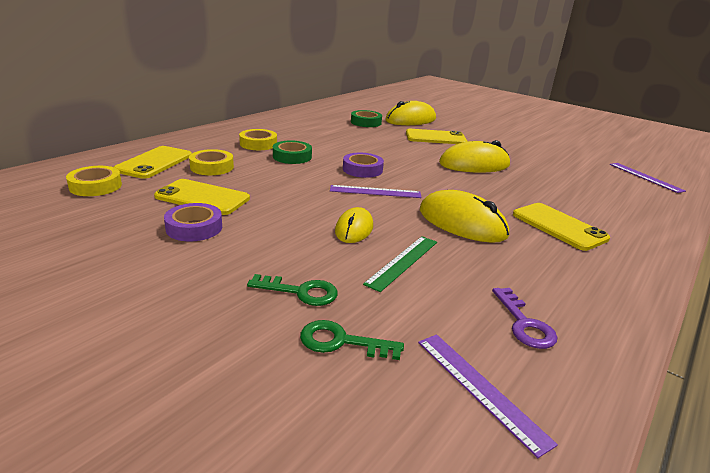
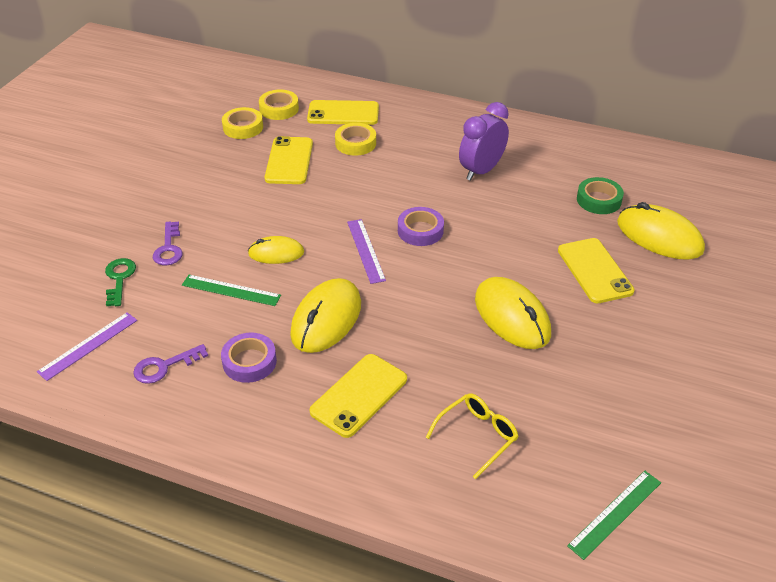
camera: 75 degrees right, 15 degrees up
purple tape [164,203,222,241] -> purple tape moved to [221,333,277,383]
yellow tape [239,129,277,150] -> yellow tape moved to [222,107,263,139]
green key [247,274,338,306] -> purple key [153,221,183,265]
green tape [273,141,312,164] -> none
purple ruler [609,163,686,193] -> green ruler [567,471,661,560]
none -> yellow glasses [426,393,518,479]
none -> purple clock [459,102,509,181]

